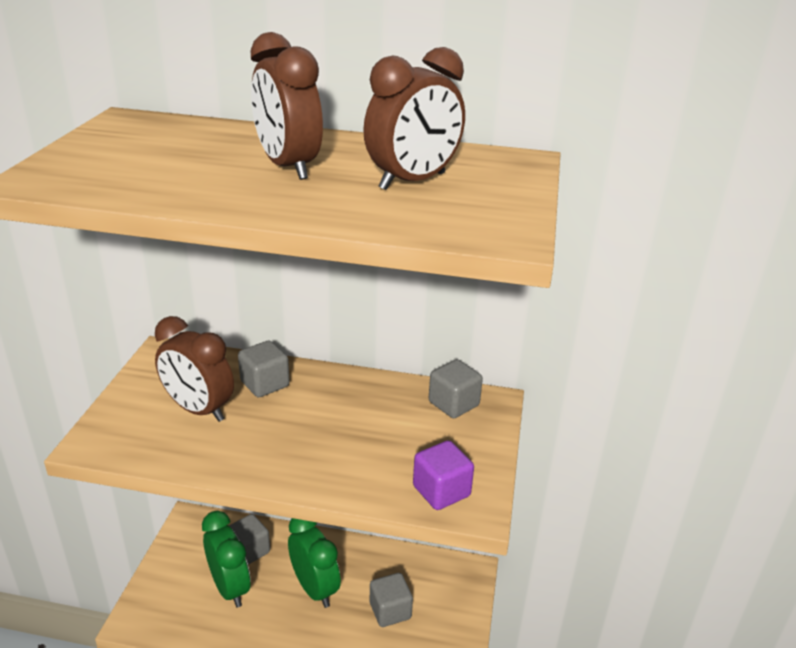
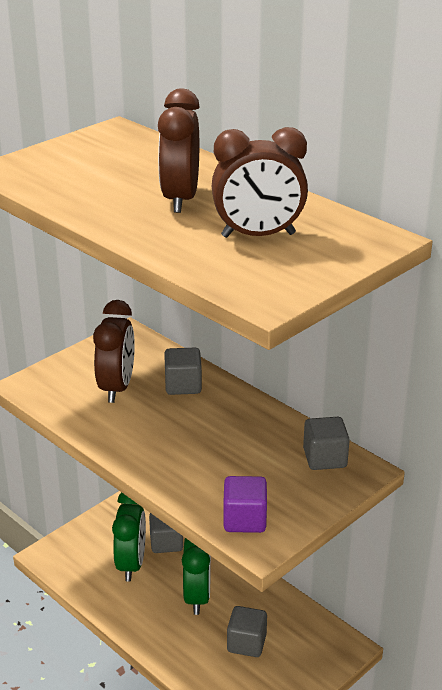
camera: 35 degrees right, 0 degrees up
brown clock [155,316,234,422] -> brown clock turned 150 degrees counterclockwise [93,300,135,403]

